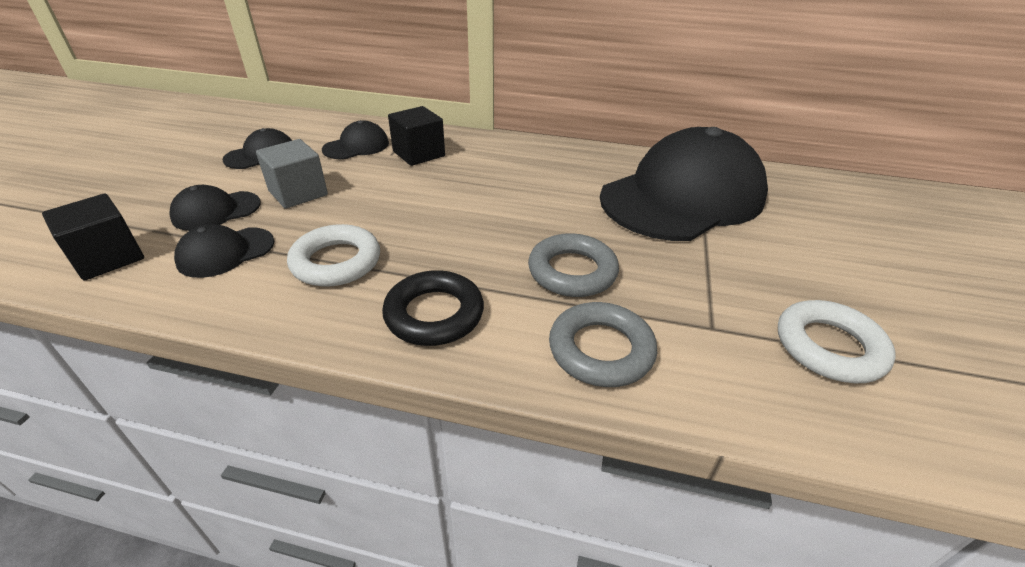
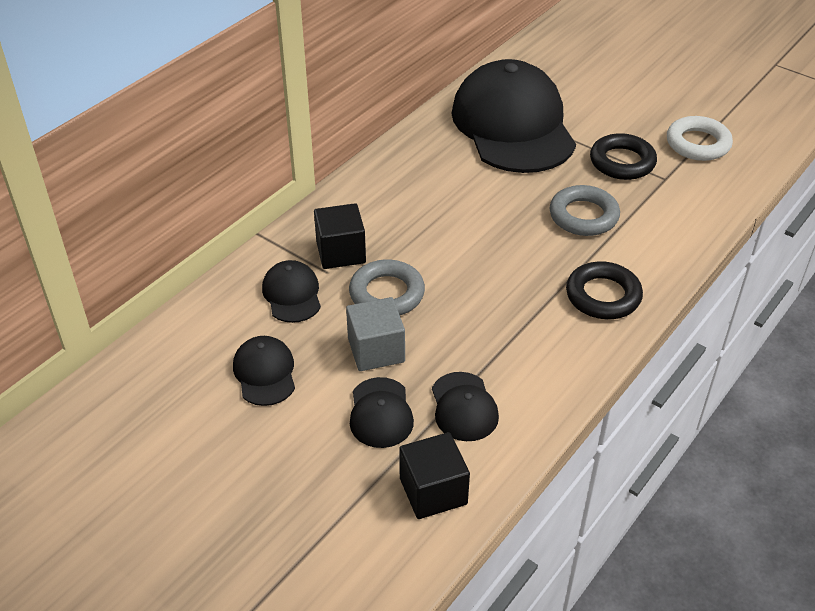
camera: 65 degrees left, 5 degrees up
white ring [287,224,380,287] -> none
grey ring [549,302,657,387] -> grey ring moved to [349,259,425,315]
none -> black ring [590,133,657,180]

